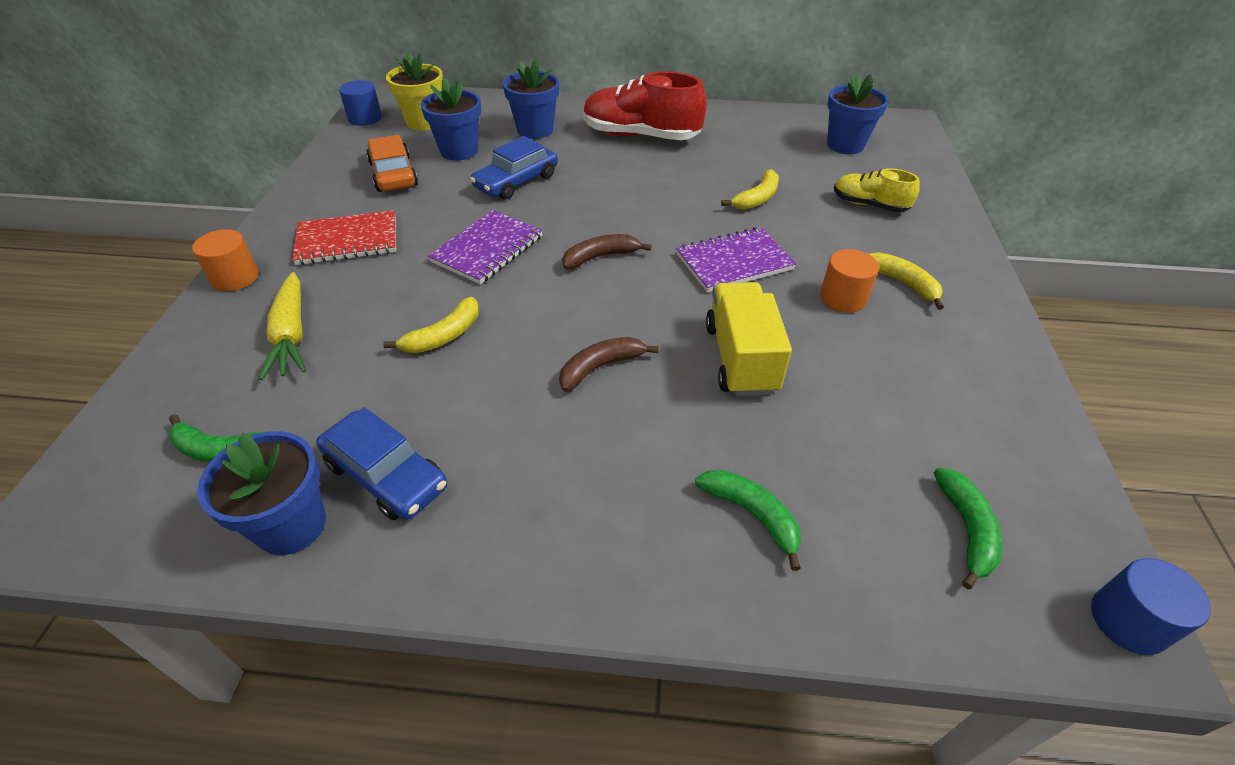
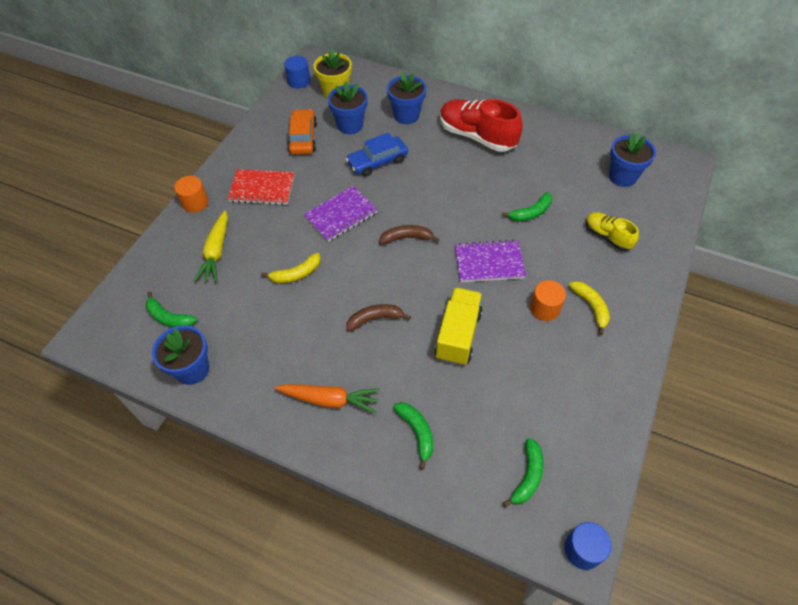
camera: 20 degrees right, 10 degrees up
blue car [316,407,447,520] -> none
yellow banana [721,169,779,210] -> green banana [502,192,552,222]
none -> orange carrot [275,384,380,414]

